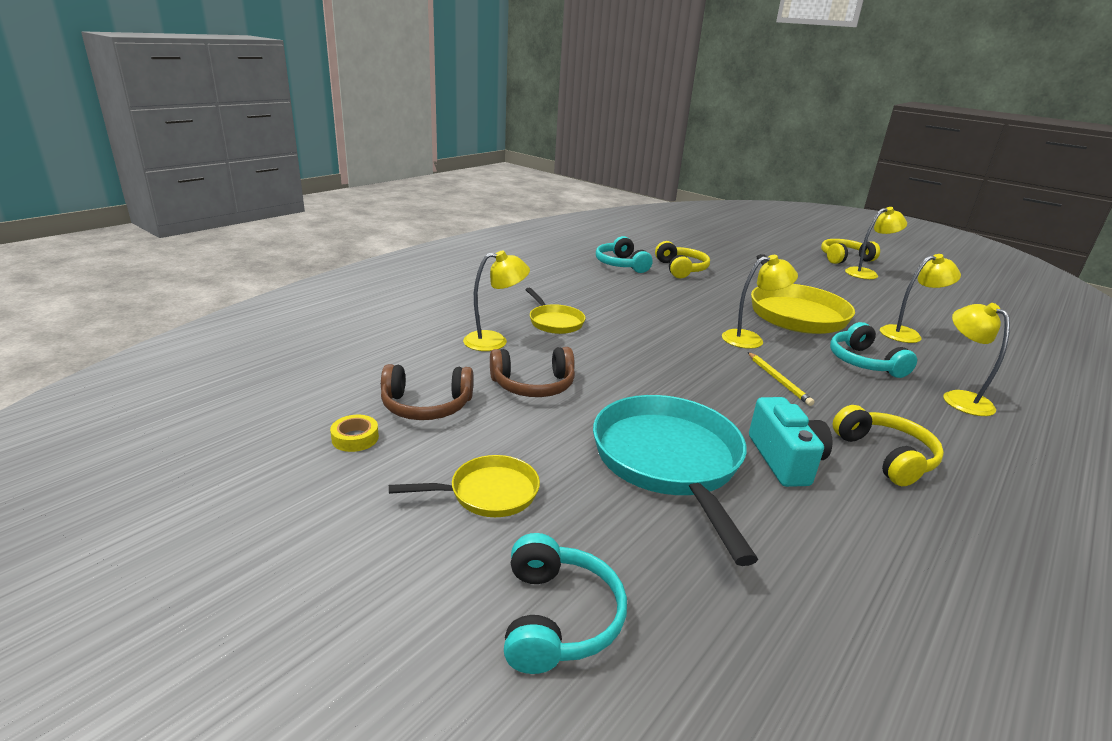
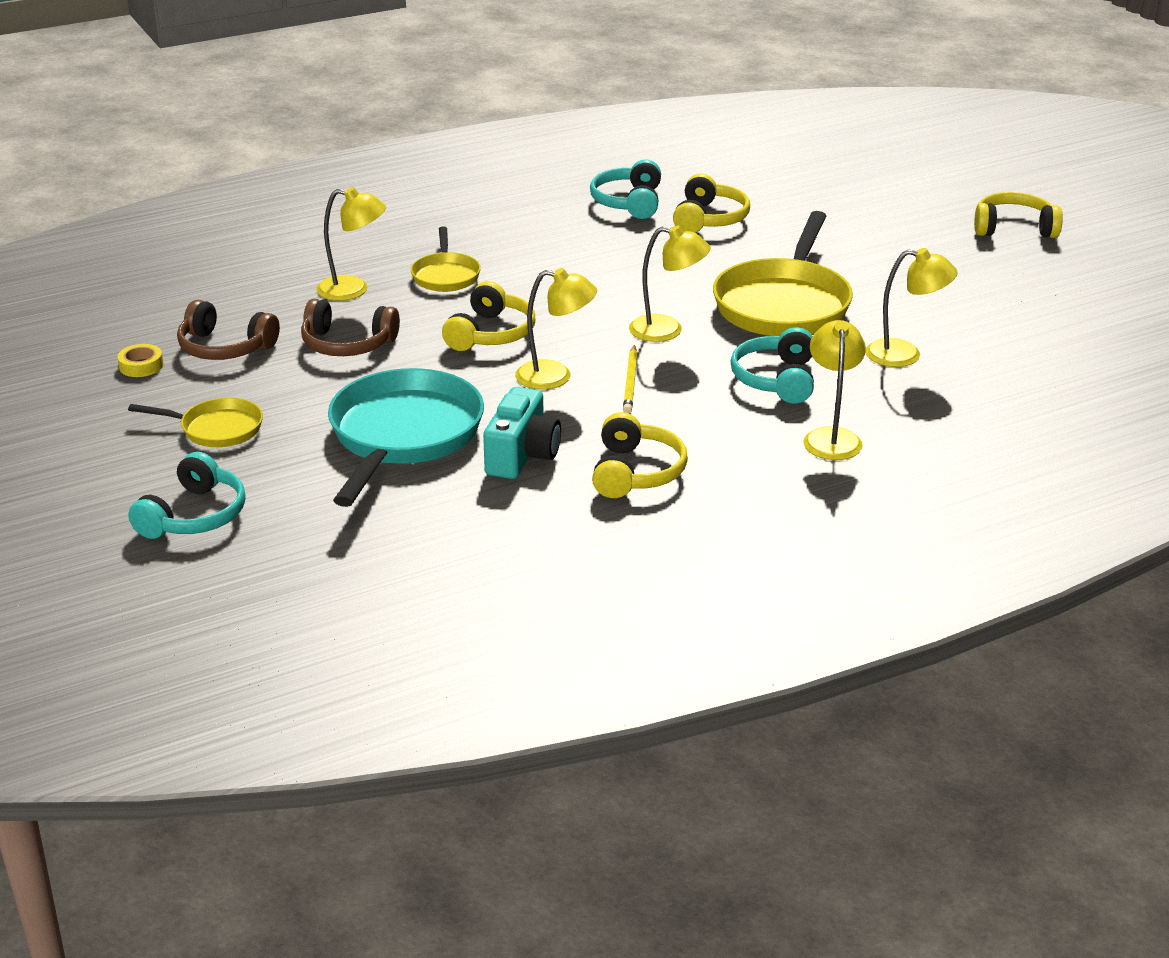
camera: 25 degrees right, 5 degrees up
yellow lamp [845,207,907,279] -> yellow lamp moved to [515,268,597,390]
none -> yellow headphones [442,281,535,351]

